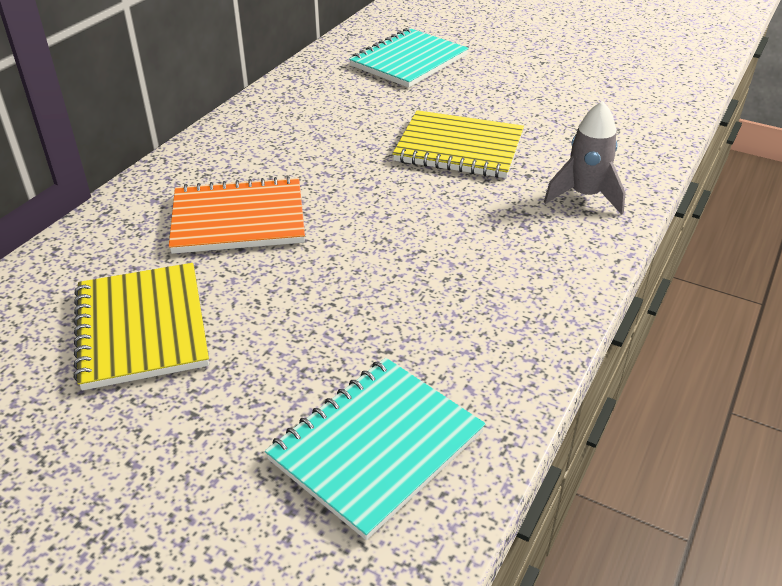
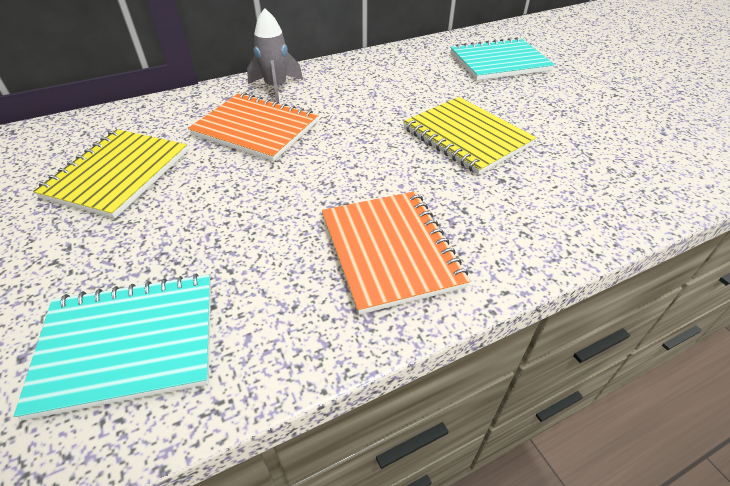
camera: 35 degrees right, 5 degrees up
grey rocket [544,101,625,215] -> grey rocket moved to [247,8,303,104]
none -> orange notebook [322,191,470,315]

